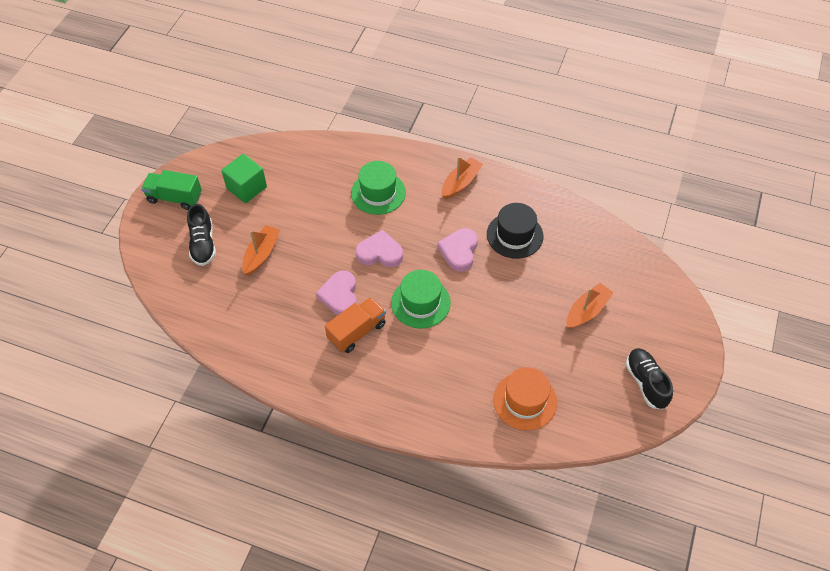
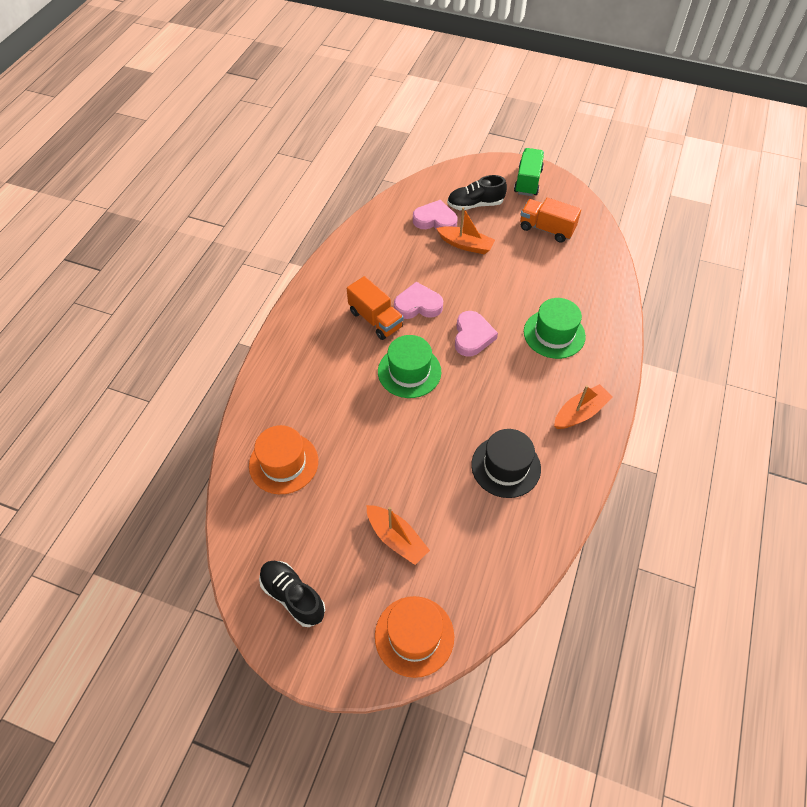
camera: 90 degrees right, 0 degrees up
green cube [221,154,267,203] -> orange truck [520,198,581,243]
pink heart [437,228,478,272] -> pink heart moved to [413,200,457,230]
orange boat [442,157,483,199] -> orange boat turned 75 degrees counterclockwise [554,384,613,429]
black shoe [626,348,673,409] -> black shoe turned 120 degrees counterclockwise [259,561,325,627]
none -> orange hat [375,596,454,678]

